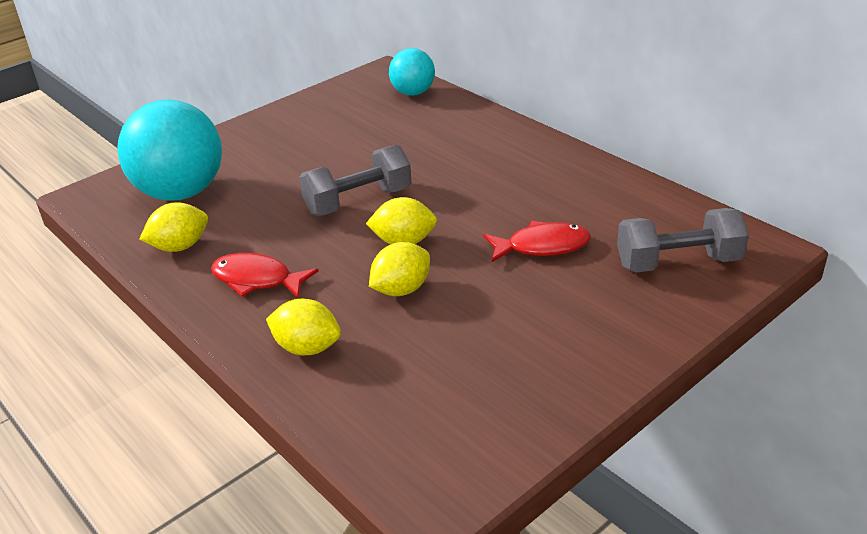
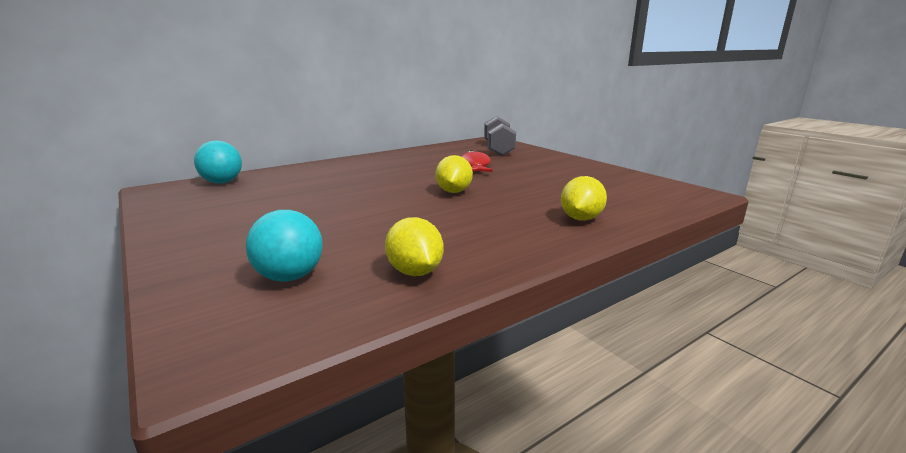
camera: 85 degrees left, 15 degrees down
turquoise ball [117,99,222,200] -> turquoise ball [246,210,323,282], size x0.55
red fish [211,253,319,298] -> none
grey dumbbell [299,145,412,216] -> none
yellow lemon [369,242,430,296] -> none

